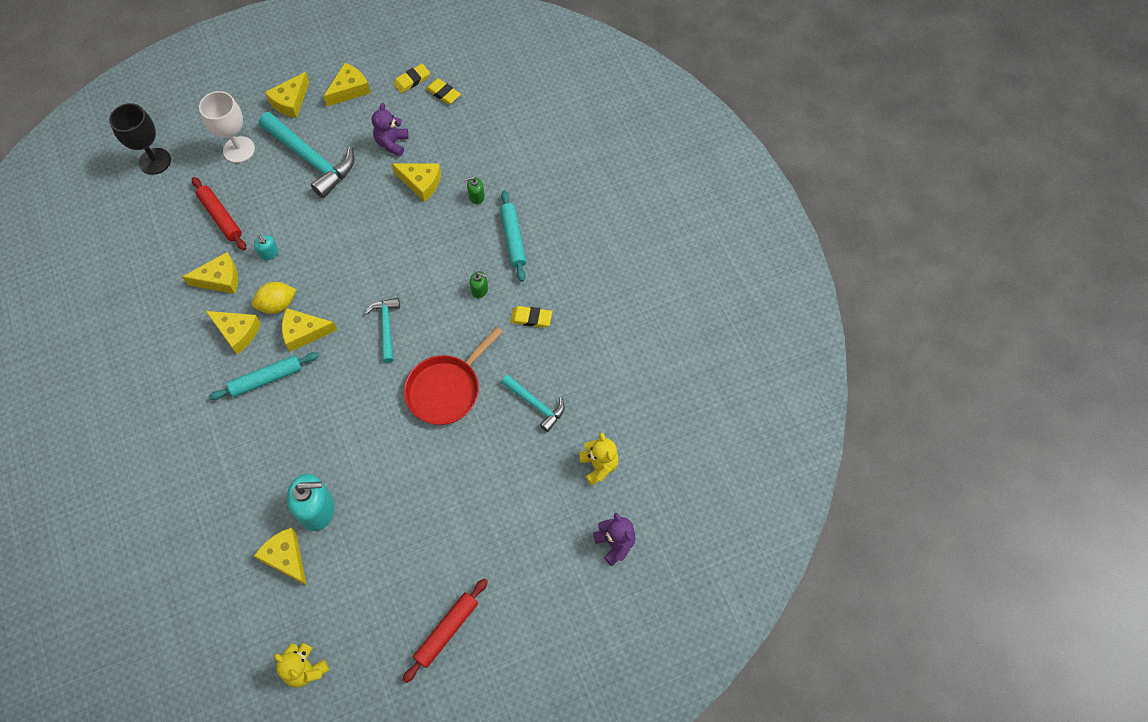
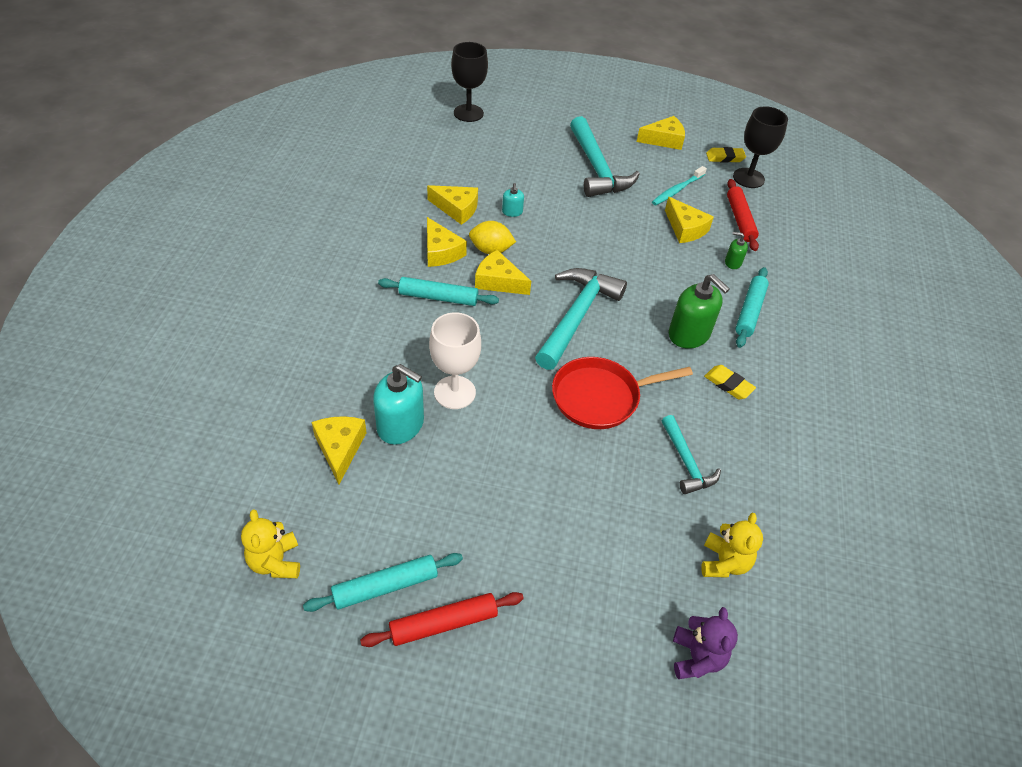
camera: 30 degrees right, 15 degrees down
red rolling pin [192,177,246,250] -> red rolling pin moved to [727,179,759,251]
white goblet [199,91,255,163] -> white goblet moved to [429,312,481,409]
yellow cheese [265,72,309,118] -> none
turquoise hammer [365,298,400,363] -> turquoise hammer [535,268,627,370], size x1.78
purple teddy bear [372,103,409,156] -> turquoise toothbrush [652,166,707,205]
yellow eraser [426,78,461,105] -> black goblet [733,106,788,188]
green soap dispenser [470,271,488,298] -> green soap dispenser [669,274,730,349], size x2.04
none -> turquoise rolling pin [303,553,463,612]

